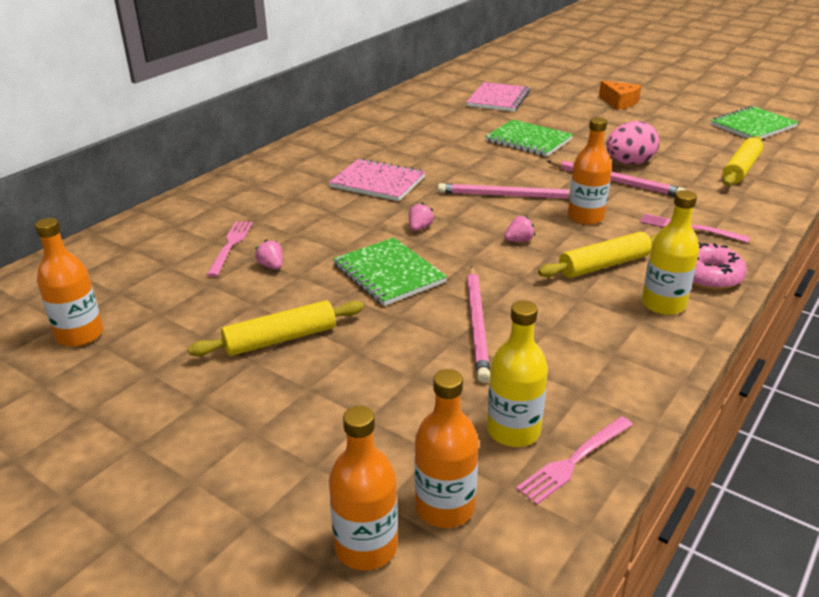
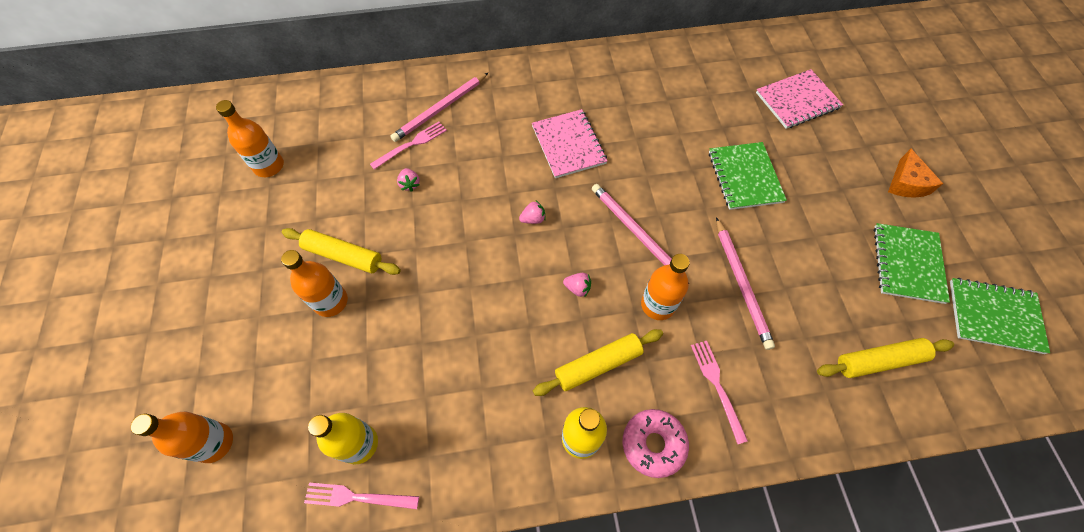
camera: 45 degrees right, 30 degrees up
pink strawberry [255,239,283,270] -> pink strawberry turned 150 degrees clockwise [397,168,420,192]
green notebook [333,237,447,306] -> green notebook moved to [873,223,950,304]
orange bottle [414,369,479,528] -> orange bottle moved to [281,250,348,317]
pink pencil [467,266,490,383] -> pink pencil moved to [390,73,488,142]
yellow rolling pin [538,231,658,278] -> yellow rolling pin turned 45 degrees counterclockwise [533,329,663,396]
pink egg [606,121,659,165] -> none

